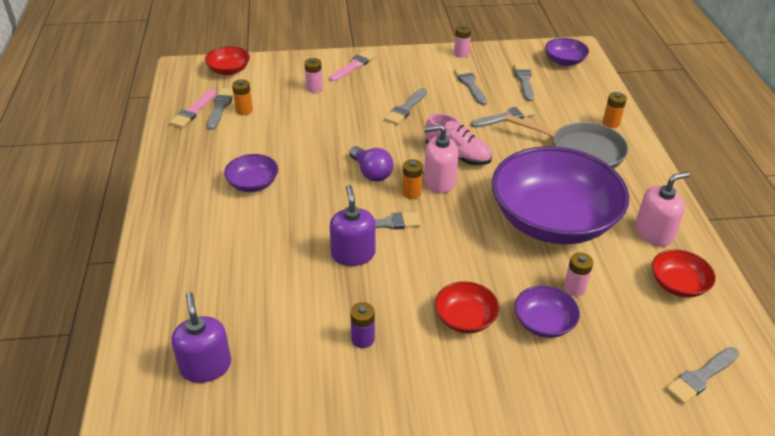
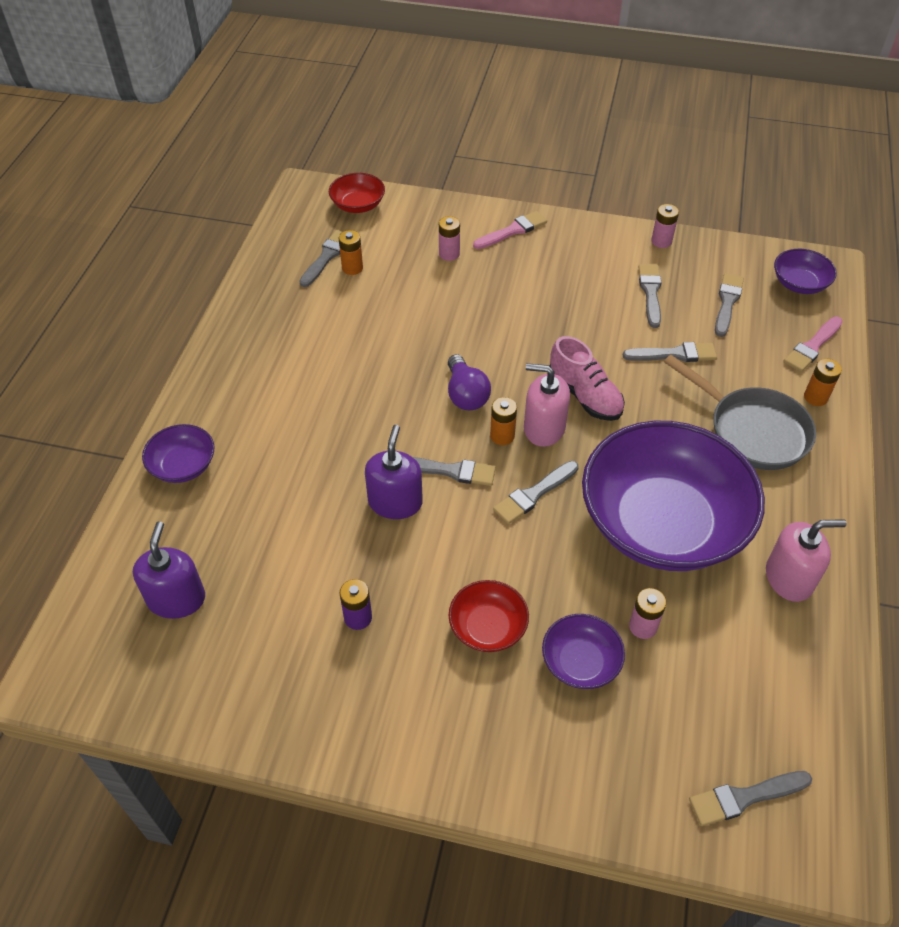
camera: 20 degrees right, 10 degrees up
pink brush [170,89,217,128] -> pink brush moved to [784,317,843,372]
purple bowl [224,154,278,192] -> purple bowl moved to [142,424,215,483]
grey brush [385,88,427,125] -> grey brush moved to [493,461,579,524]
red bowl [652,250,716,298] -> none

